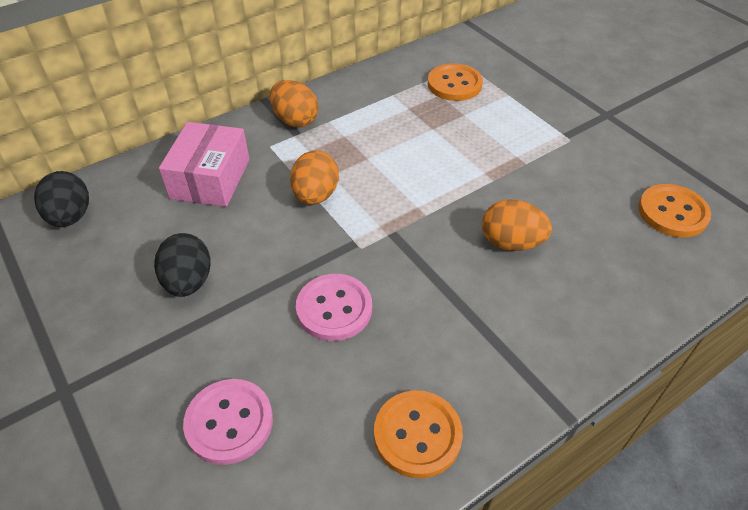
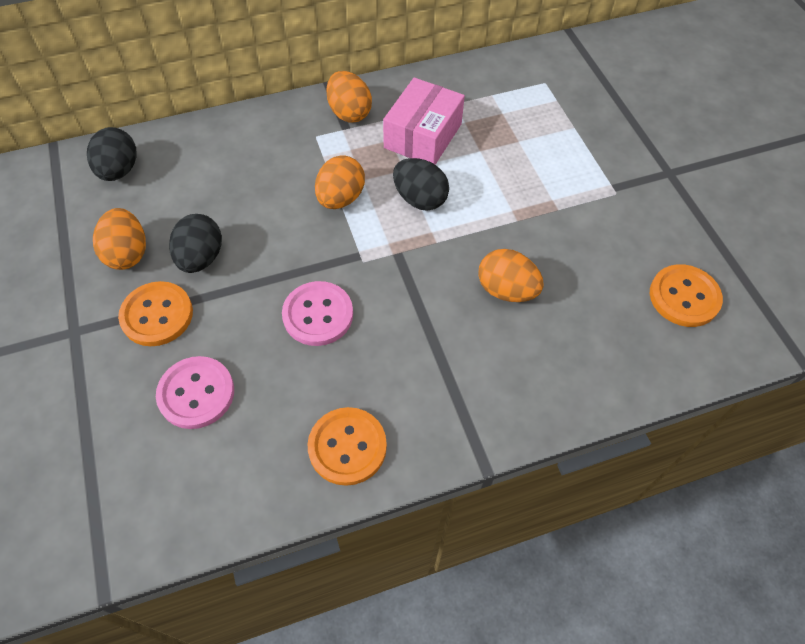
camera: 15 degrees right, 10 degrees up
pink box [159,122,250,207] -> pink box moved to [383,78,465,165]
orange button [428,63,483,101] -> orange button moved to [118,281,193,346]
none -> orange egg [93,208,146,270]
none -> black egg [393,158,449,211]

